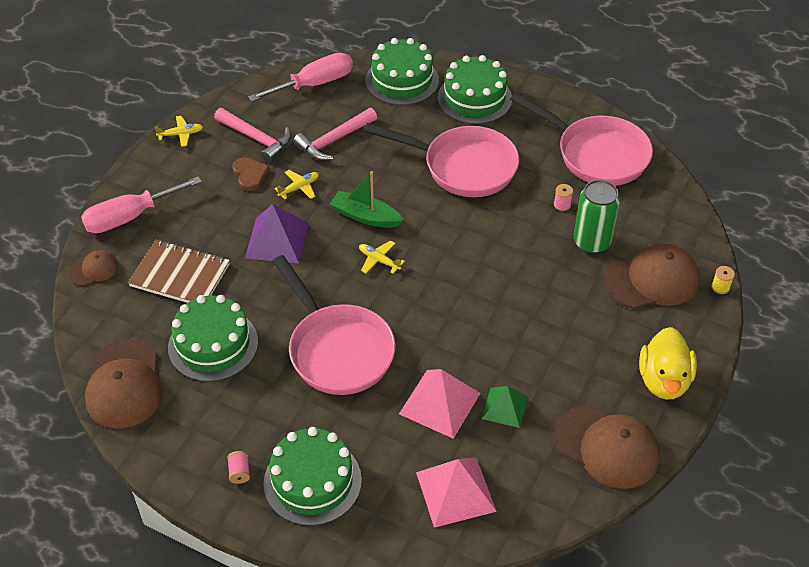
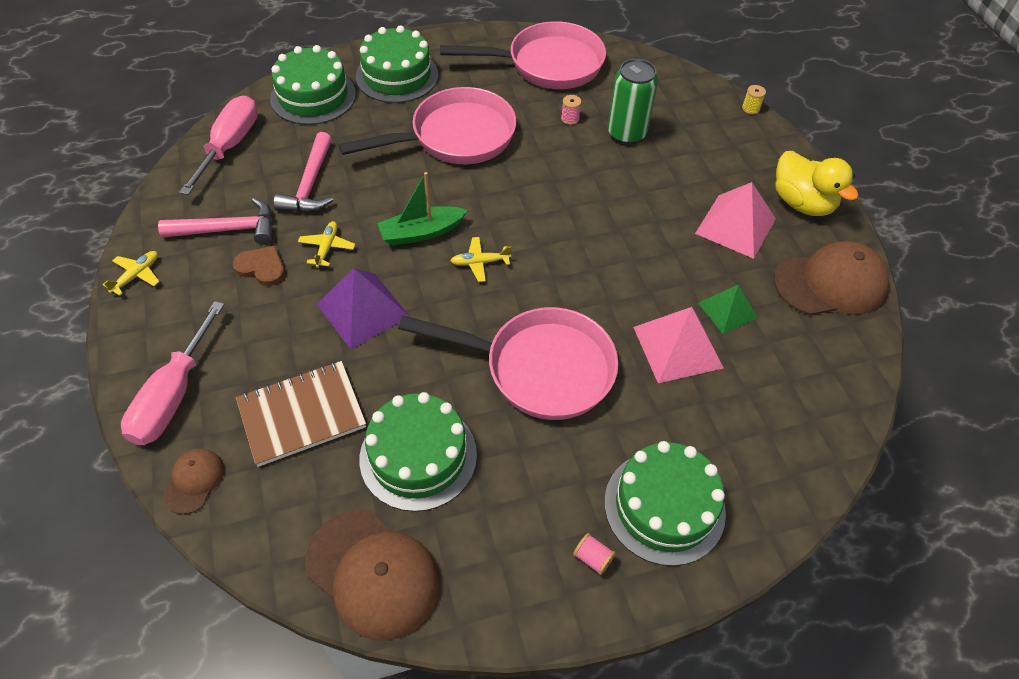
camera: 45 degrees left, 5 degrees up
pink pyramid [416,457,497,528] -> pink pyramid moved to [695,182,776,259]
brown cap [603,243,700,309] -> none

